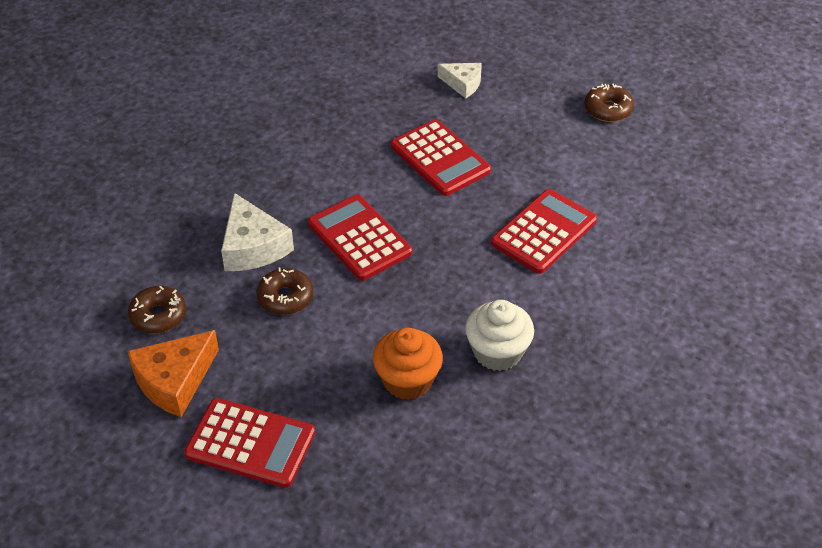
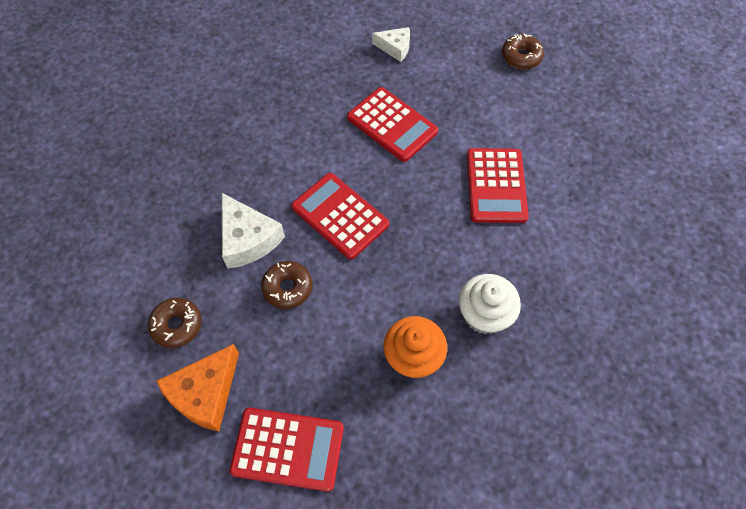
camera: 10 degrees left, 15 degrees up
red calculator [491,189,597,274] -> red calculator turned 150 degrees clockwise [467,148,529,223]

